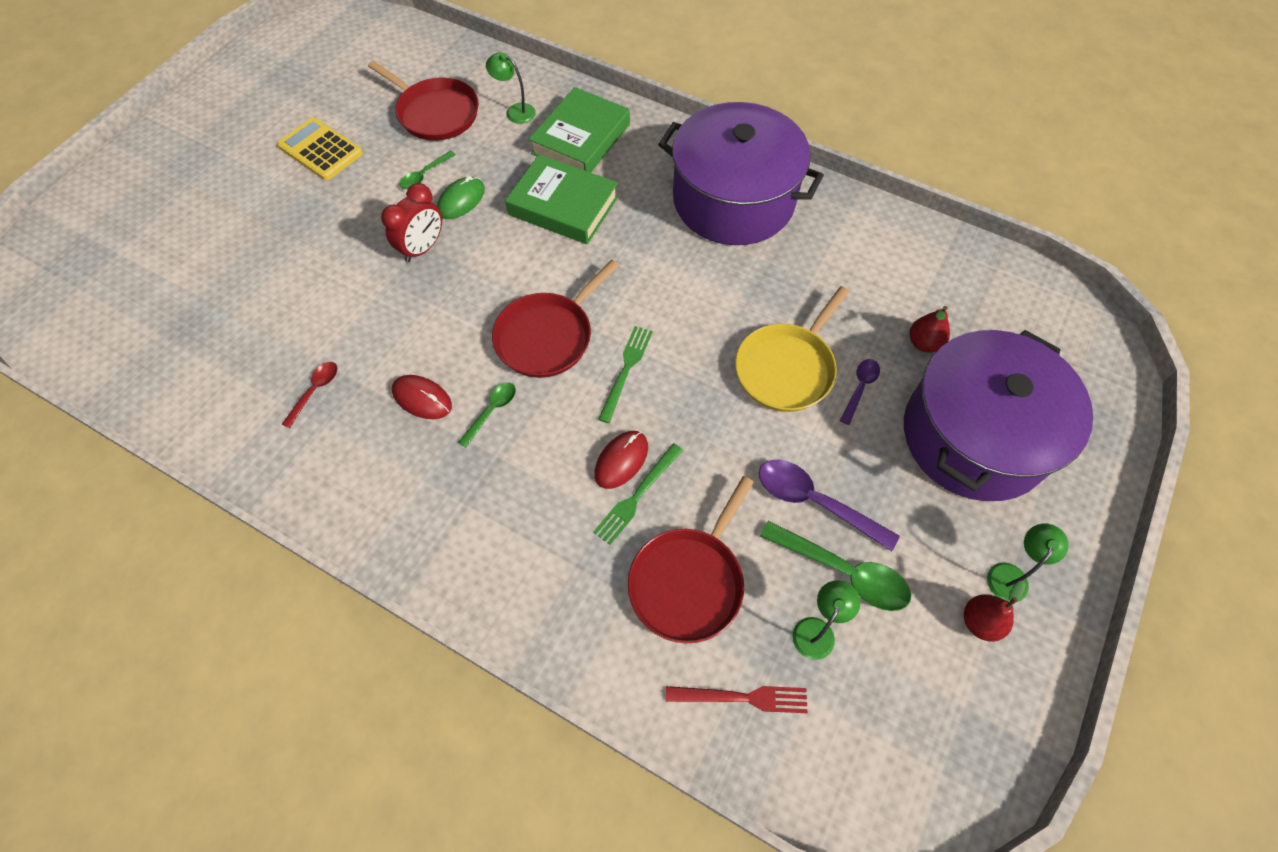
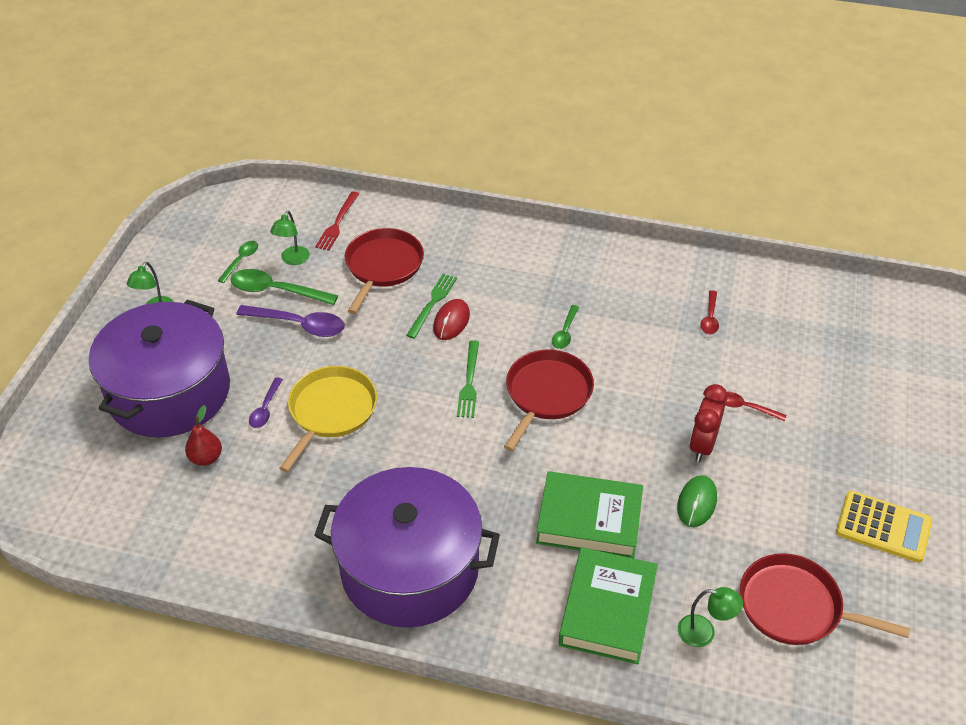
camera: 165 degrees right, 15 degrees down
red mouse [392,375,452,419] -> none
green spoon [400,151,456,189] -> green spoon moved to [217,241,258,283]
red fork [666,686,808,713] -> red fork turned 60 degrees counterclockwise [315,191,359,251]
red pear [964,581,1026,642] -> none
none -> red spoon [724,391,786,421]

